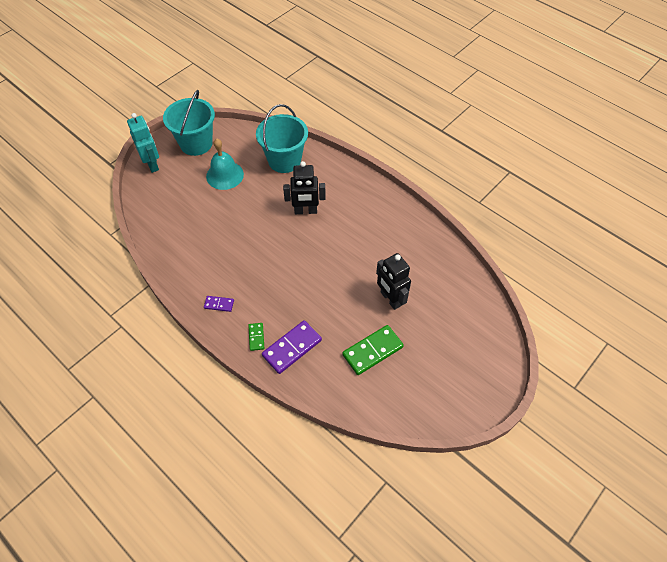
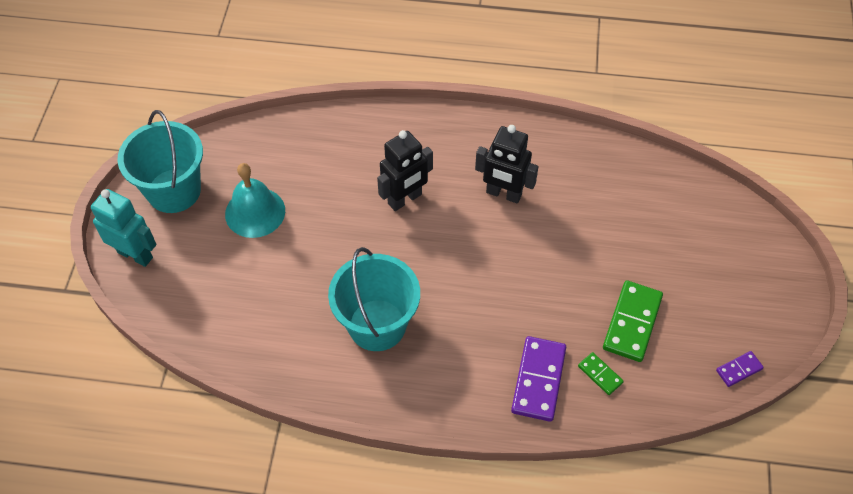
camera: 35 degrees left, 0 degrees up
purple domino [204,296,234,312] -> purple domino moved to [716,351,764,387]
green domino [248,323,264,351] -> green domino moved to [578,352,624,395]
turquoise bucket [256,104,308,173] -> turquoise bucket moved to [328,247,420,351]
black robot [376,253,411,310] -> black robot moved to [475,125,539,203]

